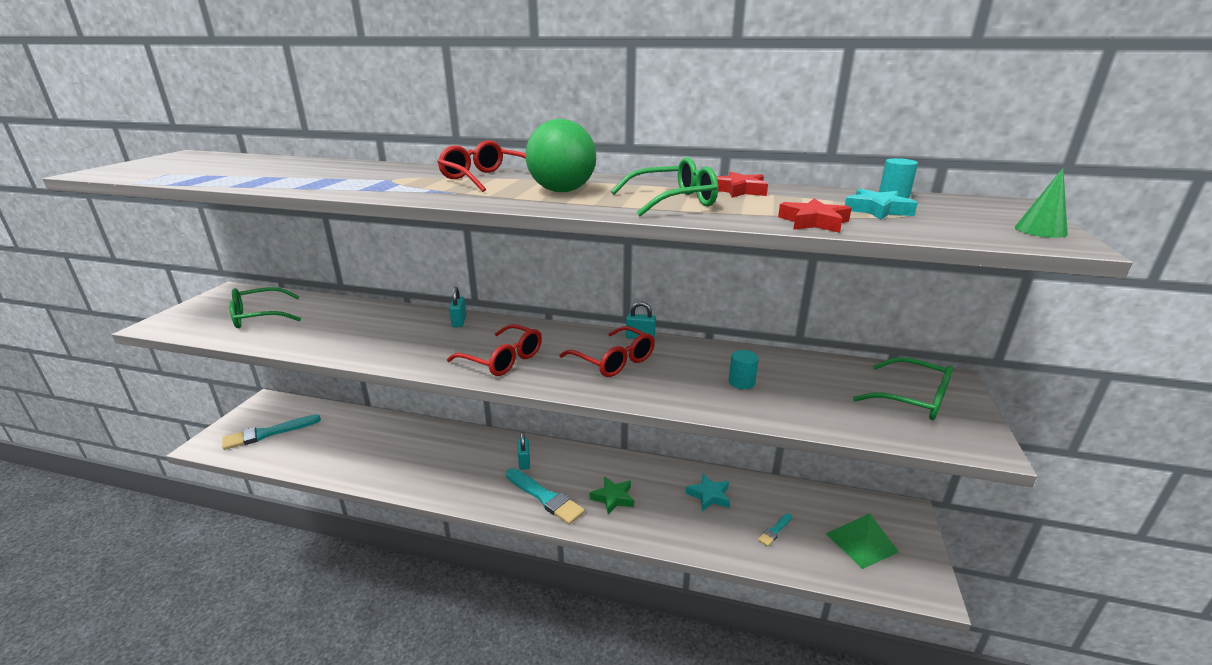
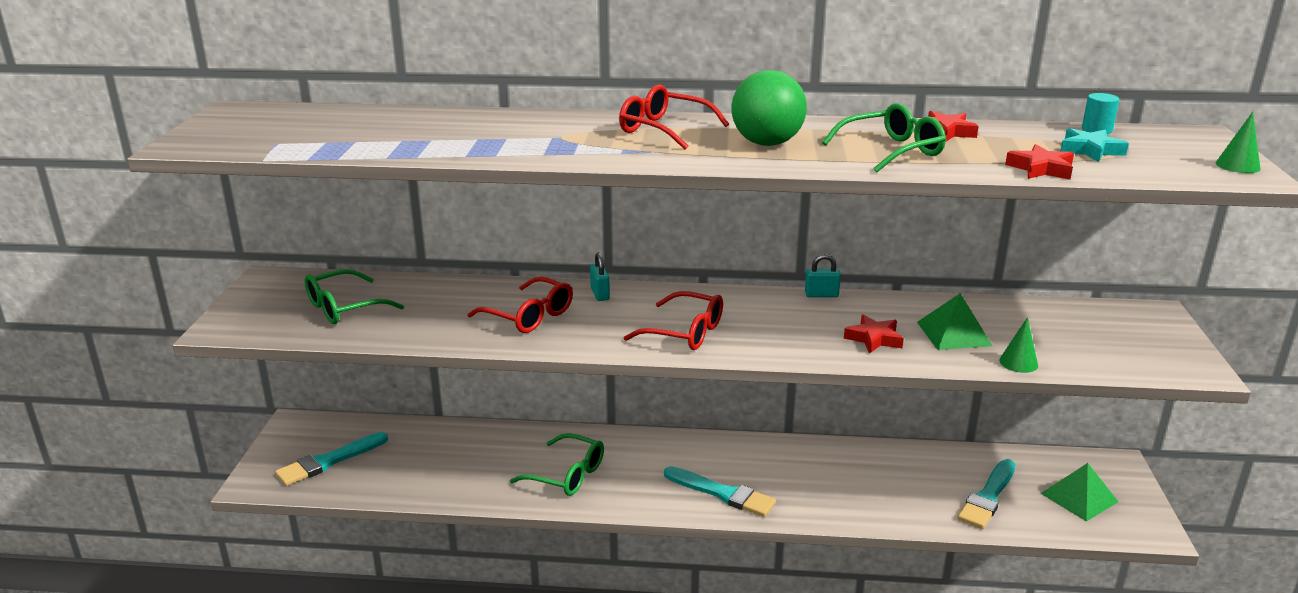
camera: 10 degrees left, 0 degrees up
turquoise padlock [518,432,530,470] -> none
red glasses [559,326,655,377] -> red glasses moved to [467,277,573,333]
green star [590,476,634,515] -> none
turquoise star [686,474,730,511] -> none
turquoise cylinder [728,350,759,389] -> green pyramid [917,293,993,350]
turquoise brush [758,513,792,547] -> turquoise brush [957,459,1015,529], size x2.03
green glasses [853,357,953,420] -> green glasses moved to [510,433,604,496]
none -> red star [844,315,904,353]
none -> green cone [999,317,1038,373]

